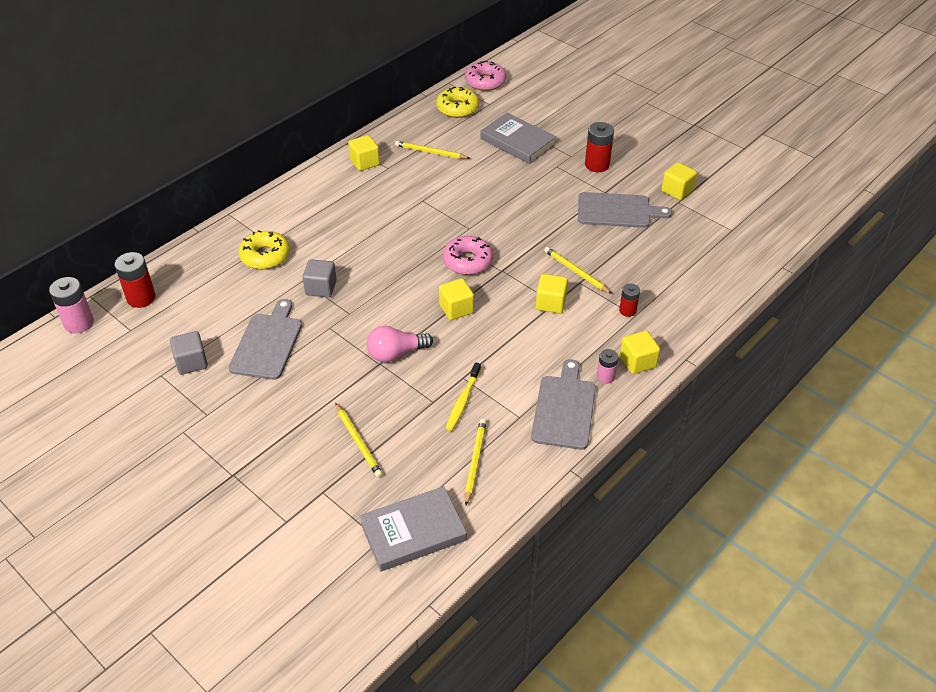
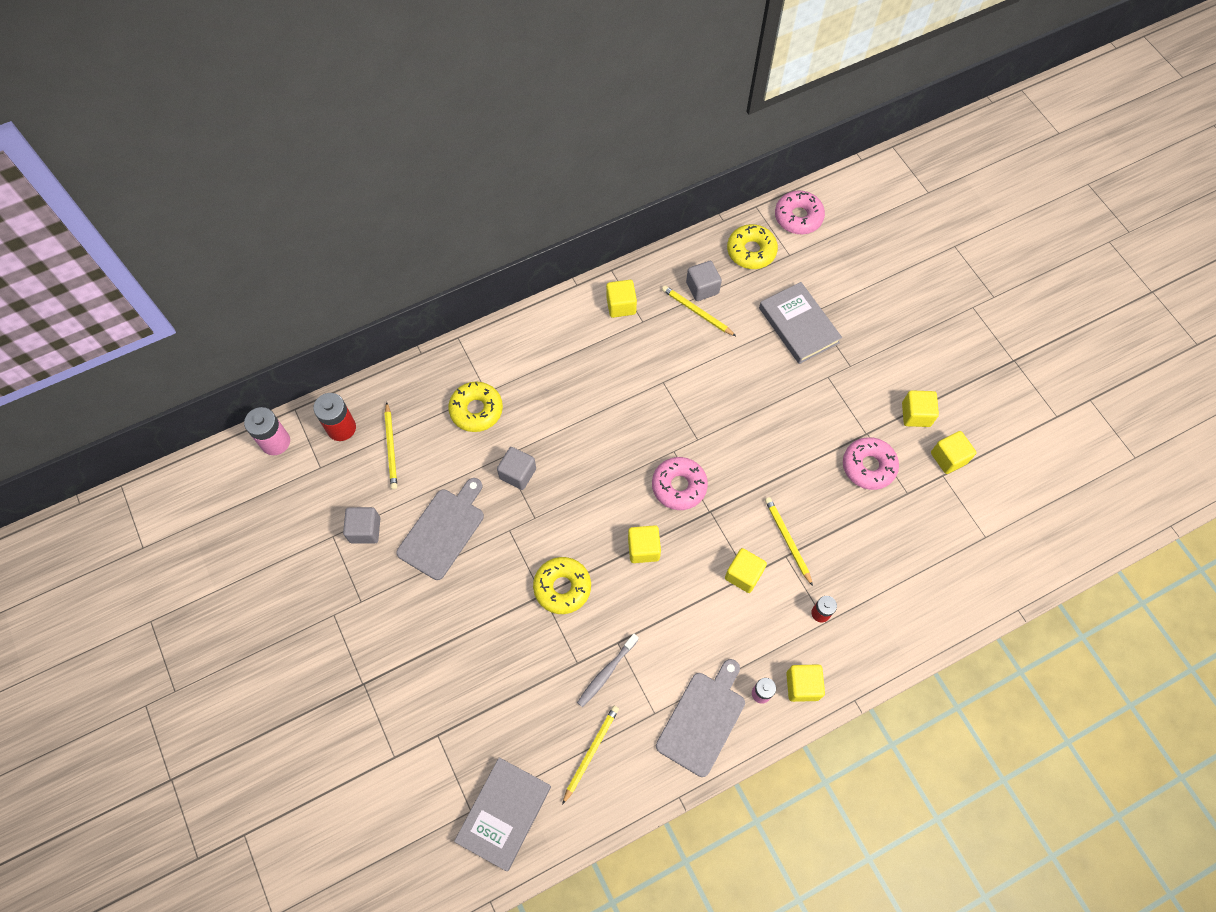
camera: 20 degrees right, 20 degrees up
yellow pencil [335,403,383,478] -> yellow pencil moved to [384,402,397,490]
grey book [360,486,467,571] -> grey book turned 60 degrees counterclockwise [454,757,551,871]
pink light bulb [367,326,433,362] -> yellow donut [533,557,591,614]
yellow toothbrush [446,362,481,431] -> grey toothbrush [577,634,639,707]
grey cutting board [578,192,672,228] -> pink donut [843,437,899,490]
red battery [585,122,614,172] -> none
none -> grey cube [686,261,722,301]
none -> yellow cube [902,390,939,427]

